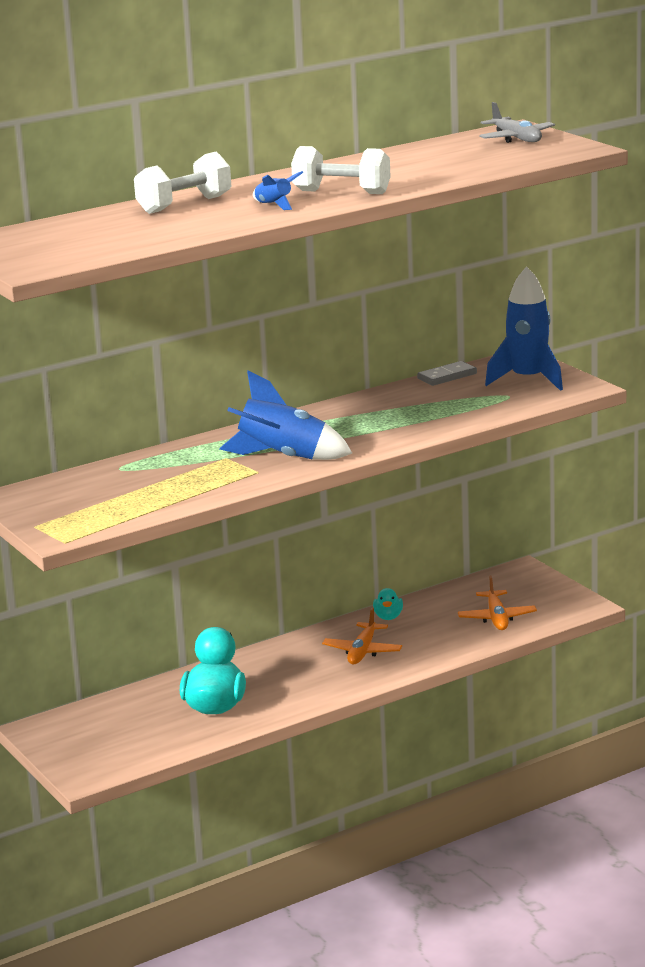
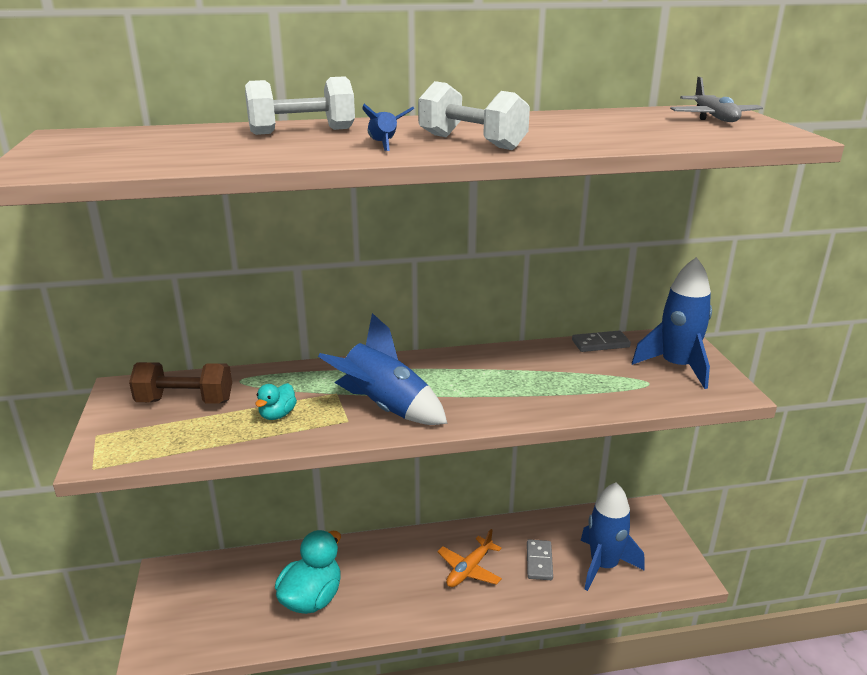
camera: 20 degrees right, 5 degrees up
turquoise duck [373,588,403,620] -> turquoise duck moved to [255,383,297,420]
orange plane [458,576,537,630] -> blue rocket [581,483,644,591]
none -> brown dumbbell [129,362,232,404]
none -> grey domino [527,539,553,580]

